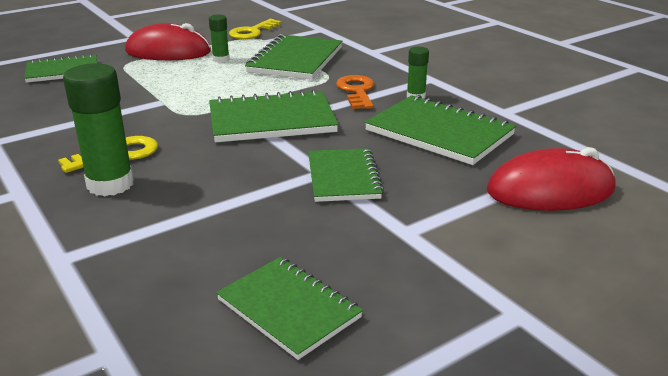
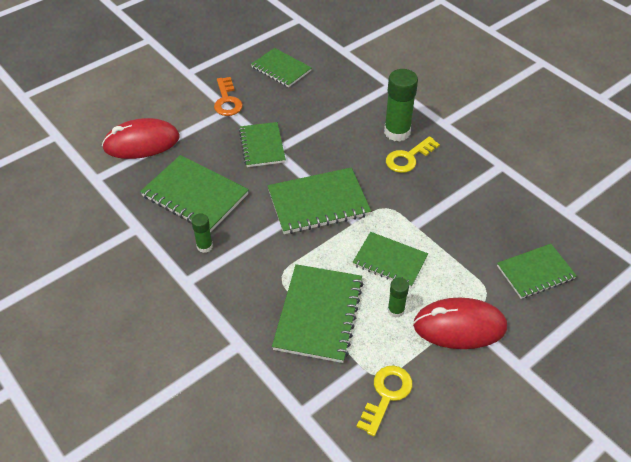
camera: 175 degrees right, 20 degrees up
orange key [336,75,374,109] -> orange key moved to [214,77,243,116]
none -> green notebook [352,232,428,288]

